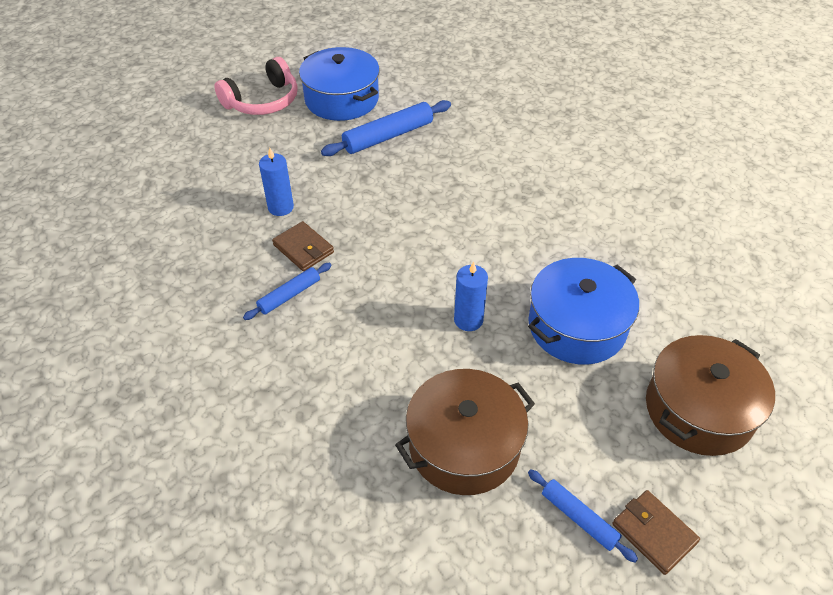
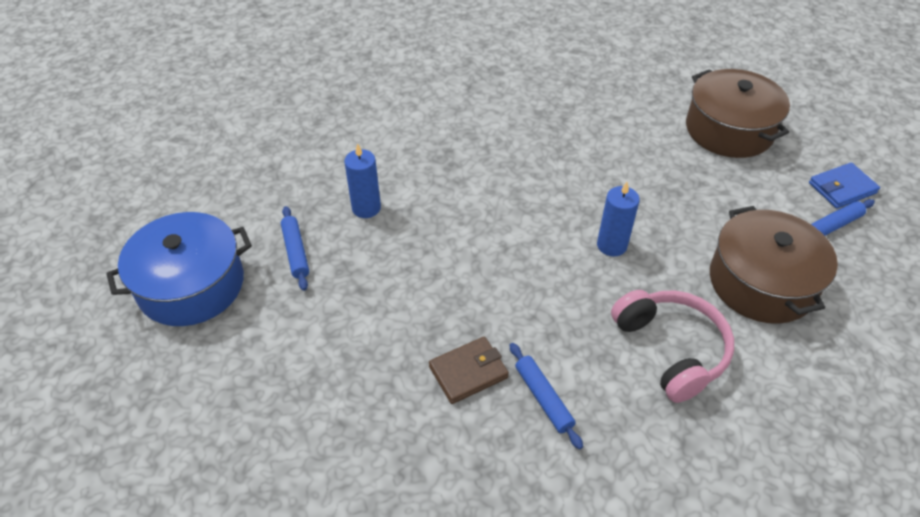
camera: 75 degrees left, 0 degrees up
pink headphones [214,57,298,115] -> pink headphones moved to [611,290,734,403]
blue candle [259,148,294,216] -> blue candle moved to [344,143,381,218]
blue rolling pin [321,100,451,156] -> blue rolling pin [281,206,309,291], size x0.59
blue pot [528,258,639,365] -> none
brown wallet [612,490,700,575] -> blue wallet [809,163,880,208]

